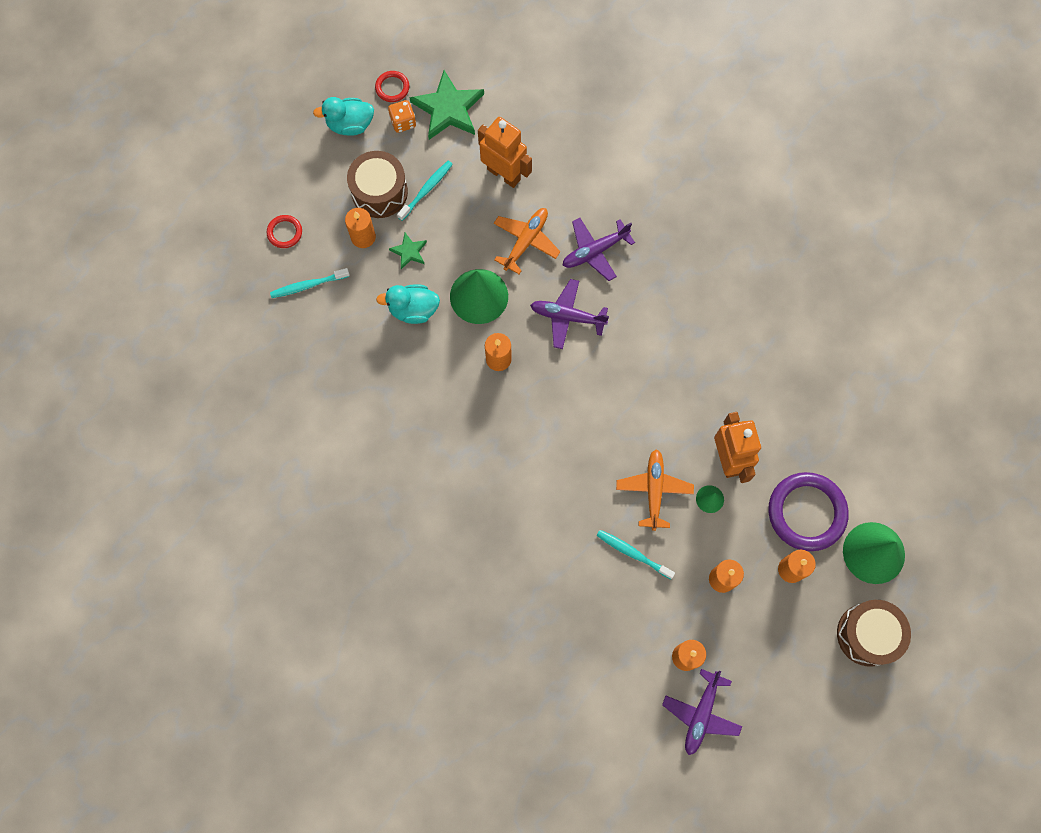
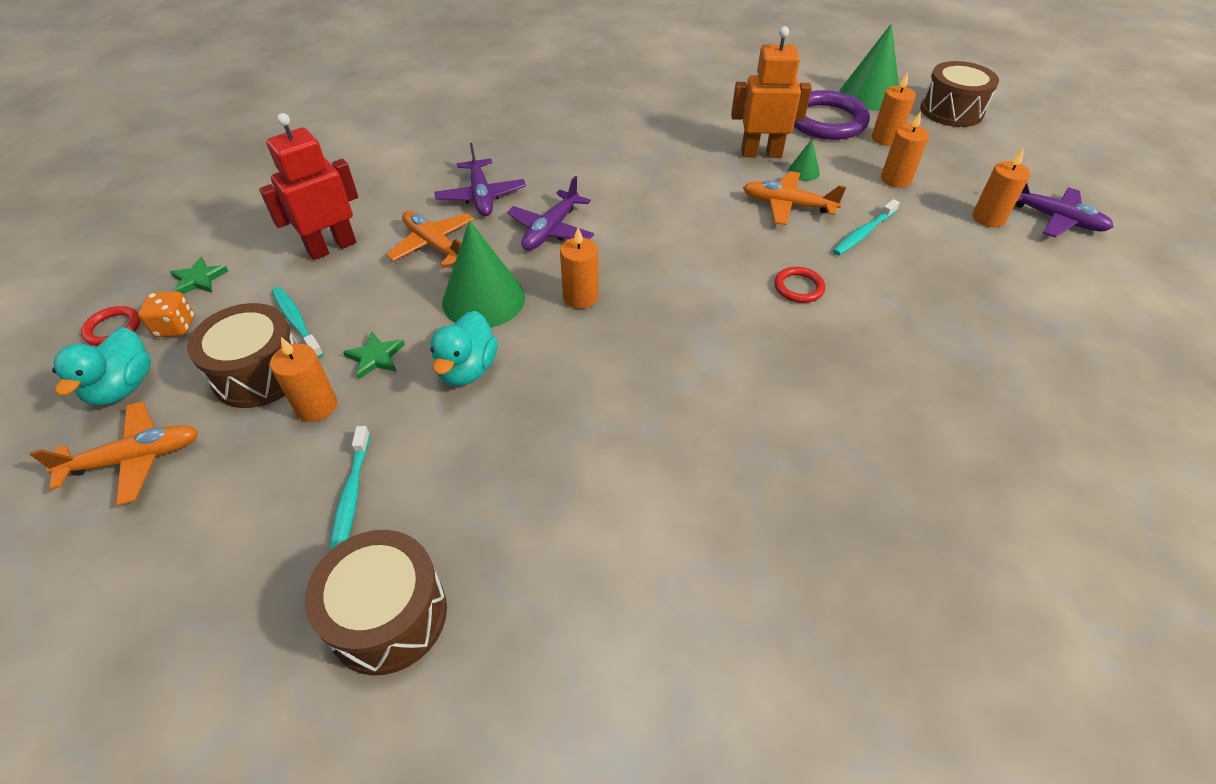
camera: 75 degrees left, 25 degrees down
red ring [267,215,302,248] -> red ring moved to [774,267,825,303]
green star [410,70,484,140] -> green star [170,257,228,294], size x0.50
orange robot [478,117,532,188] -> red robot [259,113,358,260]
none -> orange plane [29,402,198,506]
none -> brown drum [305,530,447,675]

